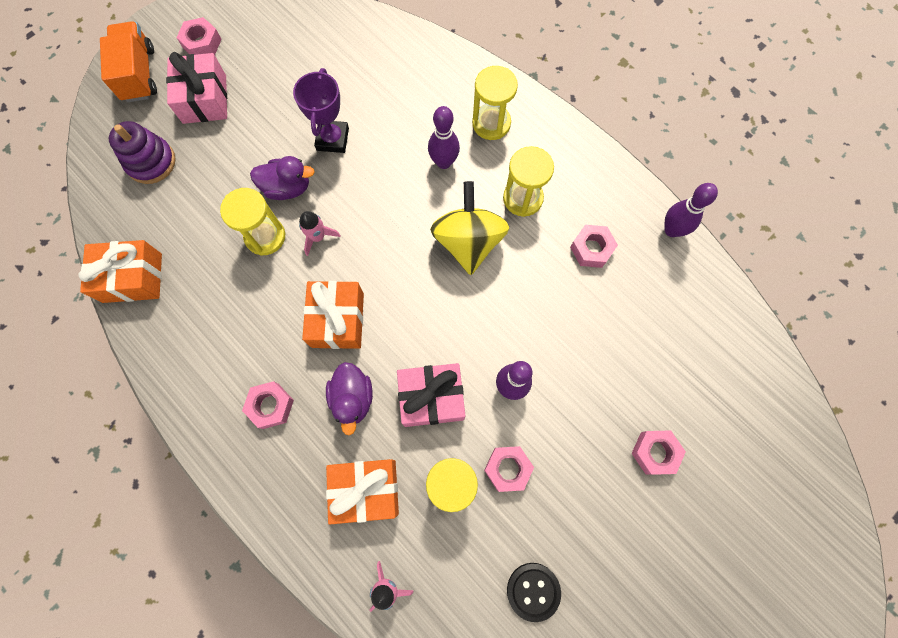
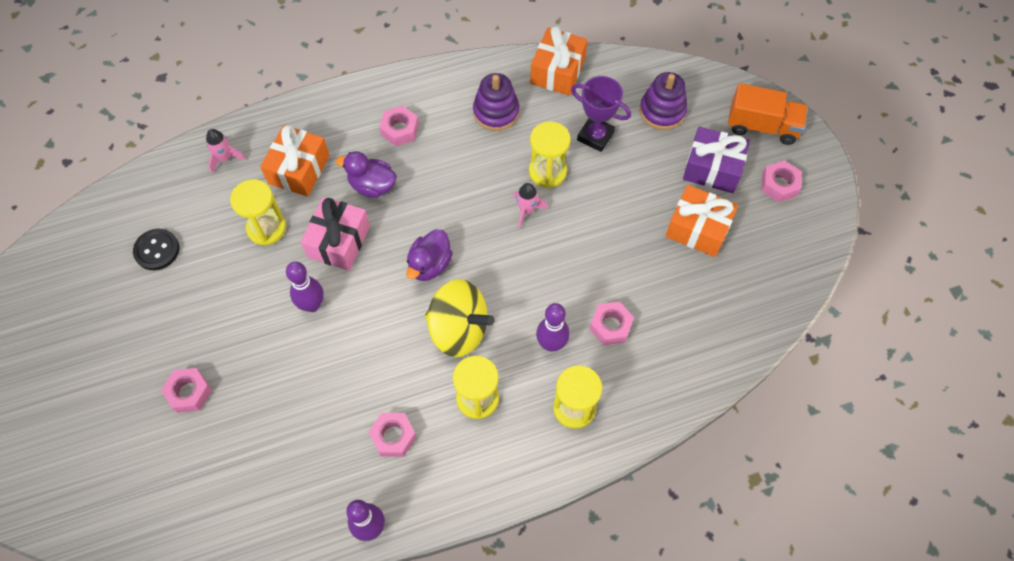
camera: 115 degrees right, 10 degrees down
pink gift [166,52,227,124] -> purple gift [683,127,750,193]
purple duck [250,156,315,200] -> purple duck moved to [406,229,453,281]
purple trophy [293,68,349,153] -> purple trophy moved to [571,76,631,152]
orange gift [302,281,364,349] -> orange gift moved to [666,185,738,257]
pink nut [484,446,534,492] -> pink nut moved to [590,301,634,345]
none -> purple stacking toy [473,73,519,131]

